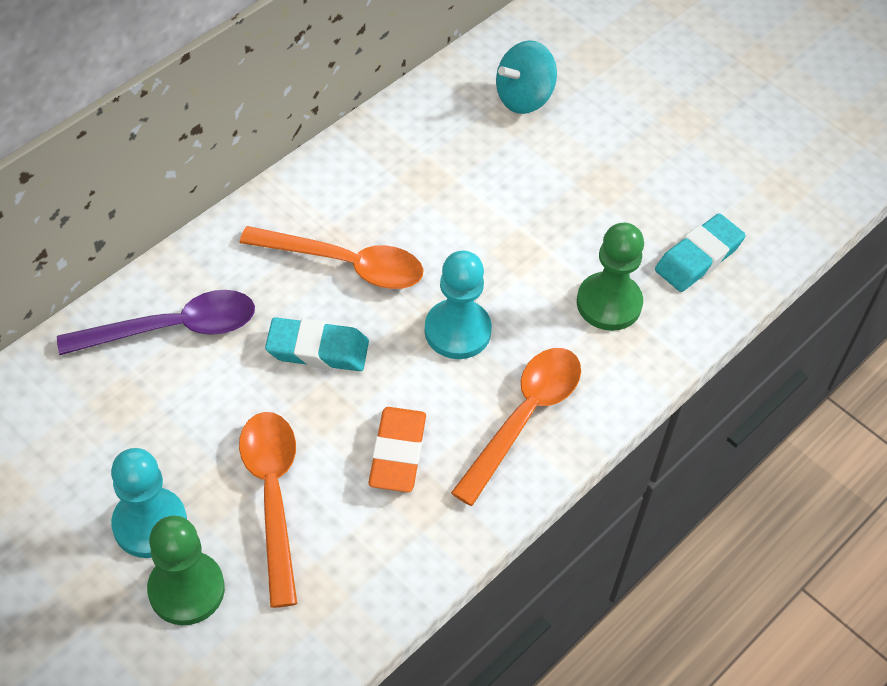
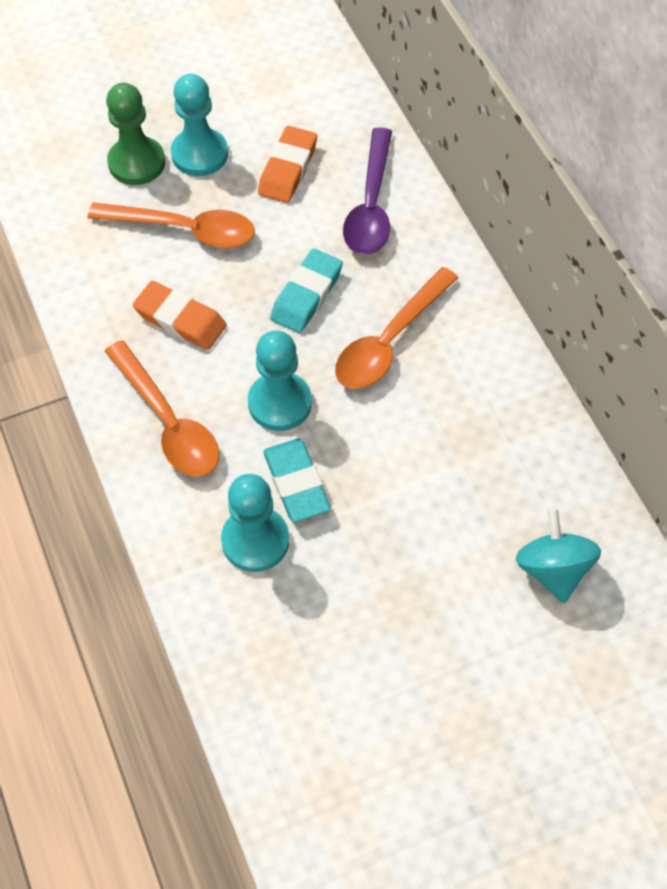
camera: 115 degrees right, 5 degrees up
green pawn [577,223,644,331] -> turquoise pawn [221,474,289,572]
turquoise eraser [655,213,746,292] -> turquoise eraser moved to [263,439,331,522]
none -> orange eraser [258,126,317,203]

